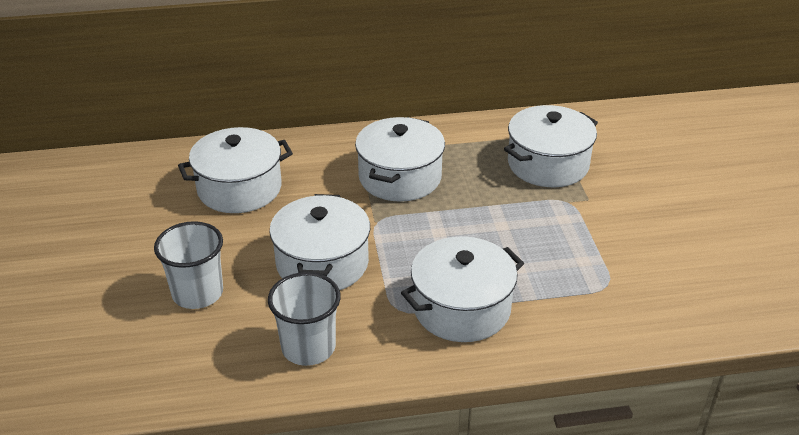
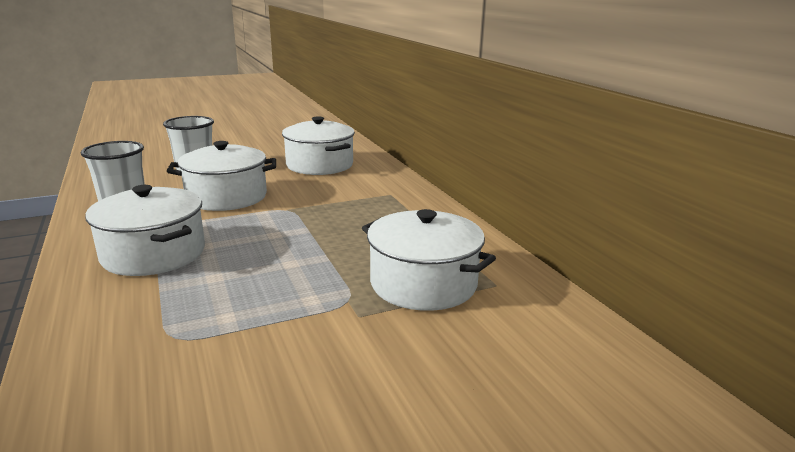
camera: 75 degrees right, 15 degrees down
white pot [355,117,445,202] -> none

